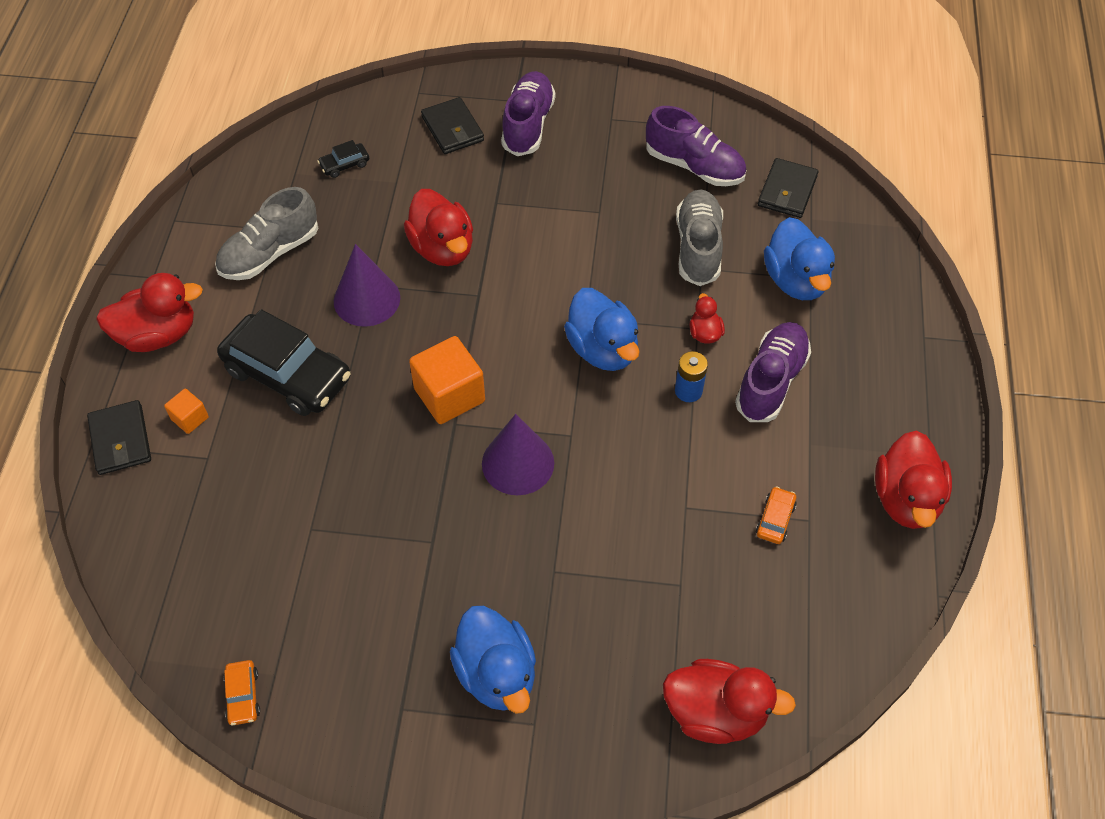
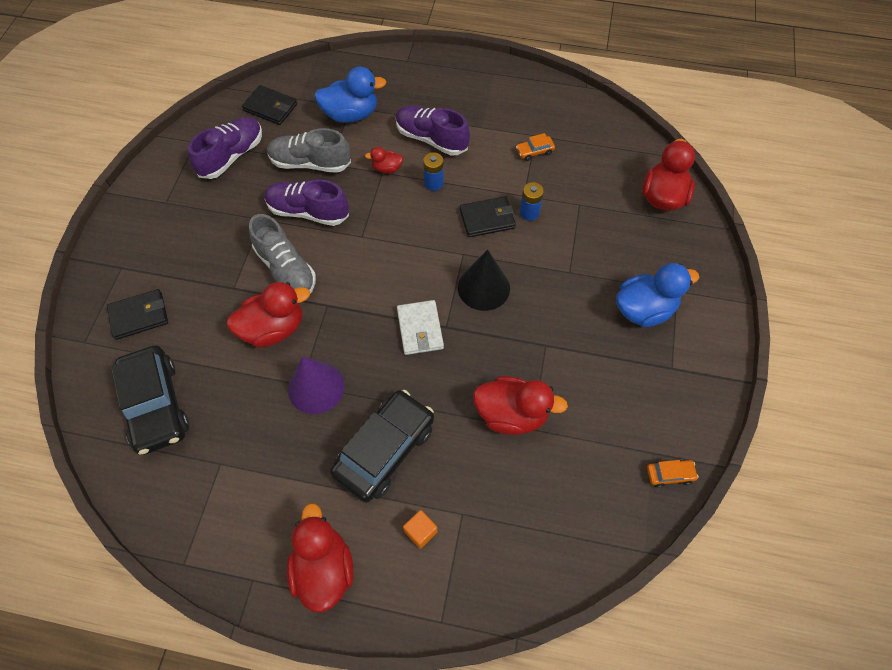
camera: 85 degrees left, 5 degrees up
black wallet [87,400,151,475] -> black wallet moved to [460,196,516,237]
grey shoe [215,187,318,280] -> grey shoe moved to [249,214,316,293]
black car [317,140,369,178] -> black car [111,345,189,455], size x2.39
orange cube [409,336,485,424] -> white wallet [397,300,444,355]
purple cone [482,414,554,495] -> black cone [458,249,510,311]
purple shoe [501,71,555,156] -> purple shoe moved to [264,179,349,226]
blue duck [564,288,639,371] -> none
orange car [756,486,797,544] -> orange car turned 45 degrees counterclockwise [516,133,555,161]
red duck [875,431,952,529] -> red duck moved to [473,376,568,435]
none -> blue battery [520,182,544,221]

